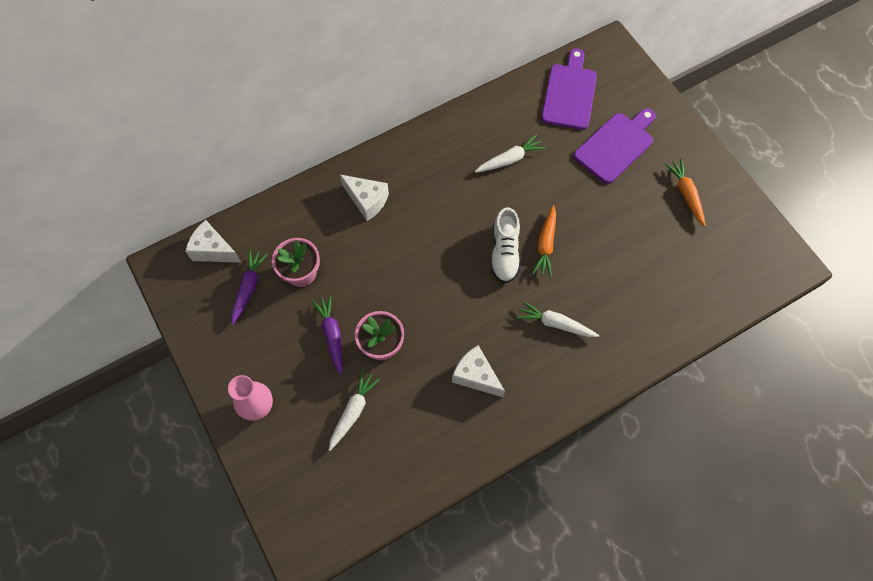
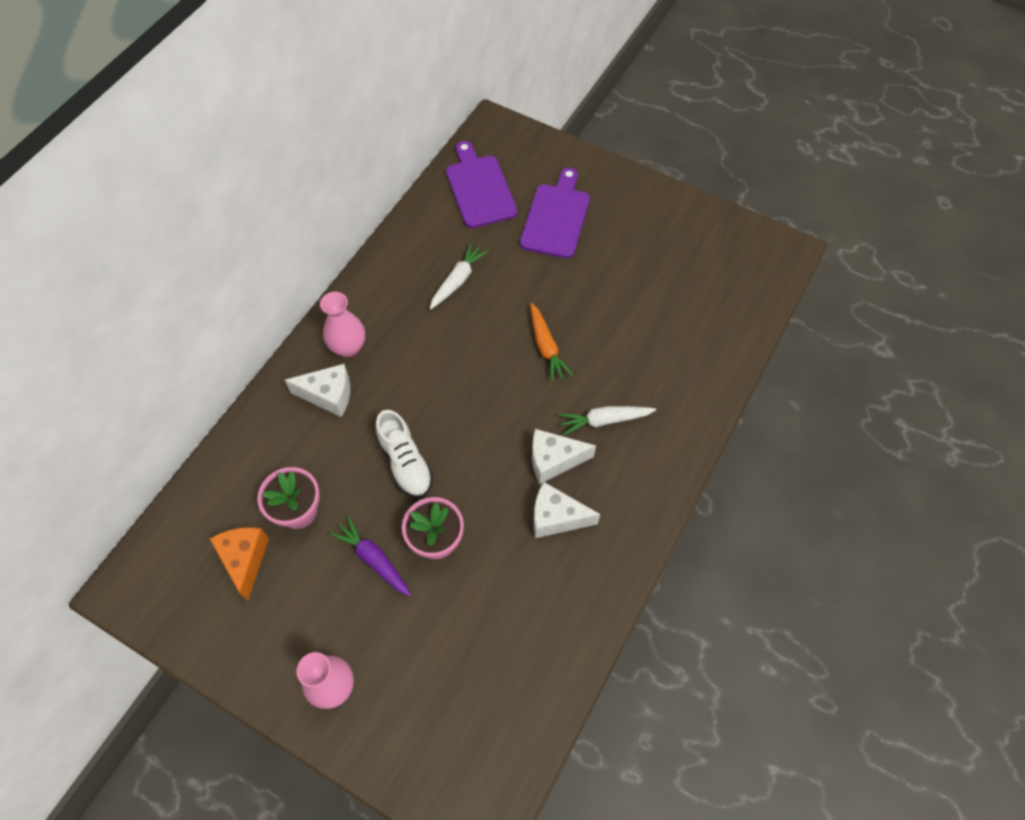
camera: 30 degrees left, 5 degrees down
white cheese [185,220,242,263] -> white cheese moved to [532,429,596,484]
purple carrot [231,249,268,325] -> orange cheese [210,527,269,601]
white carrot [329,370,380,451] -> none
white shoe [490,207,521,283] -> white shoe moved to [375,410,433,498]
orange carrot [665,159,706,227] -> none
none -> pink vase [320,292,365,357]

